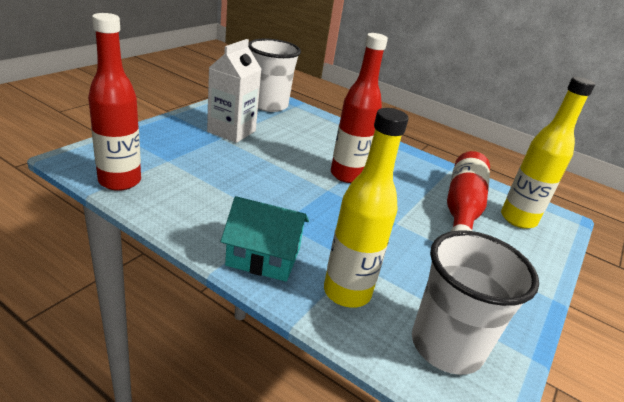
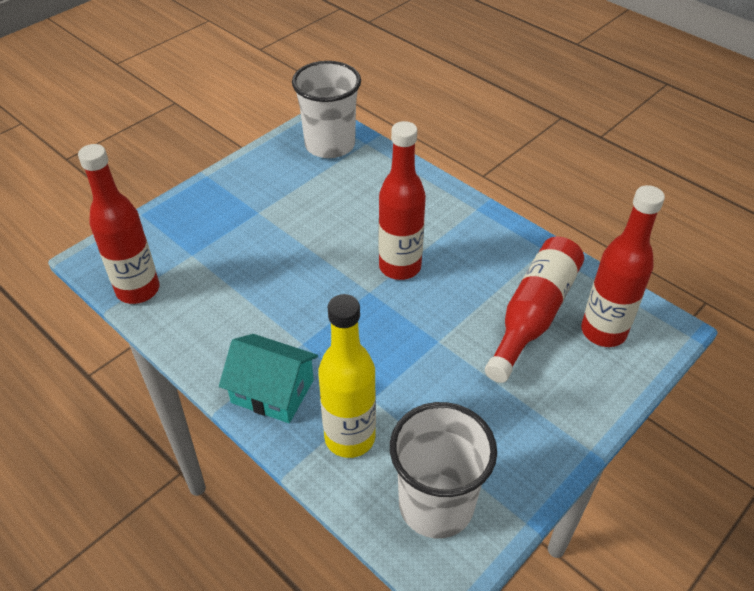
camera: 15 degrees right, 15 degrees up
white carton [207,39,262,143] -> none
yellow bottle [501,77,595,229] -> red bottle [581,185,665,347]

